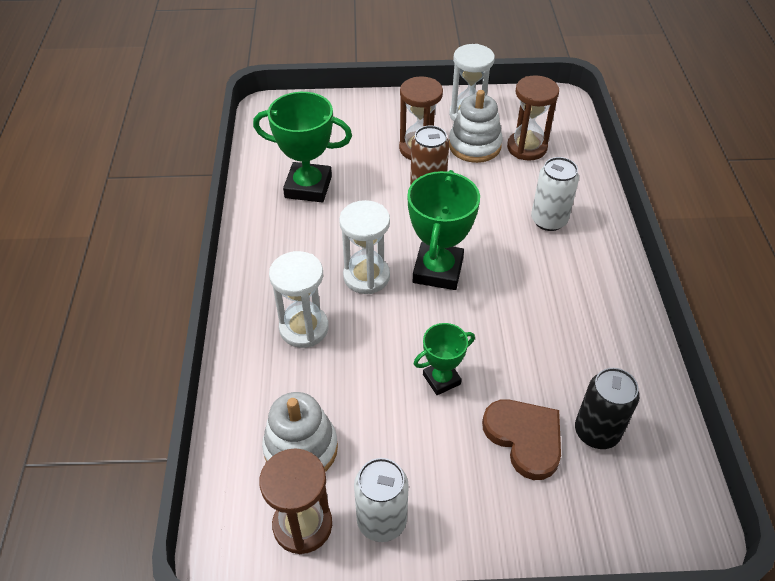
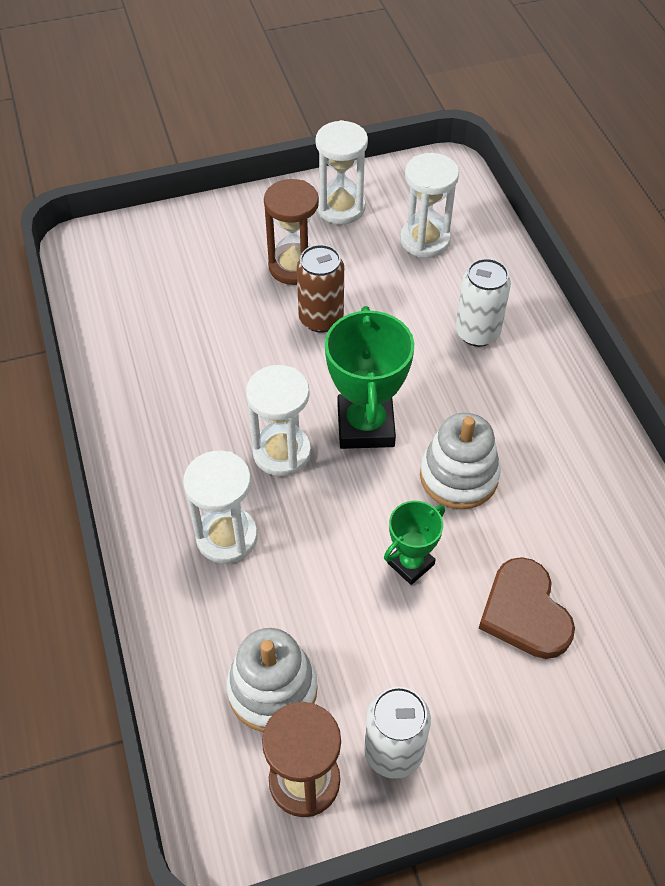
camera: 15 degrees left, 5 degrees up
green trophy [253,92,352,202] -> none
white stacking toy [449,90,503,163] -> white stacking toy moved to [420,413,501,509]
brown heart [482,399,561,480] -> brown heart turned 150 degrees counterclockwise [478,557,575,659]
brown hourglass [507,75,559,161] -> white hourglass [400,153,459,258]
black can [575,368,639,449] -> none

